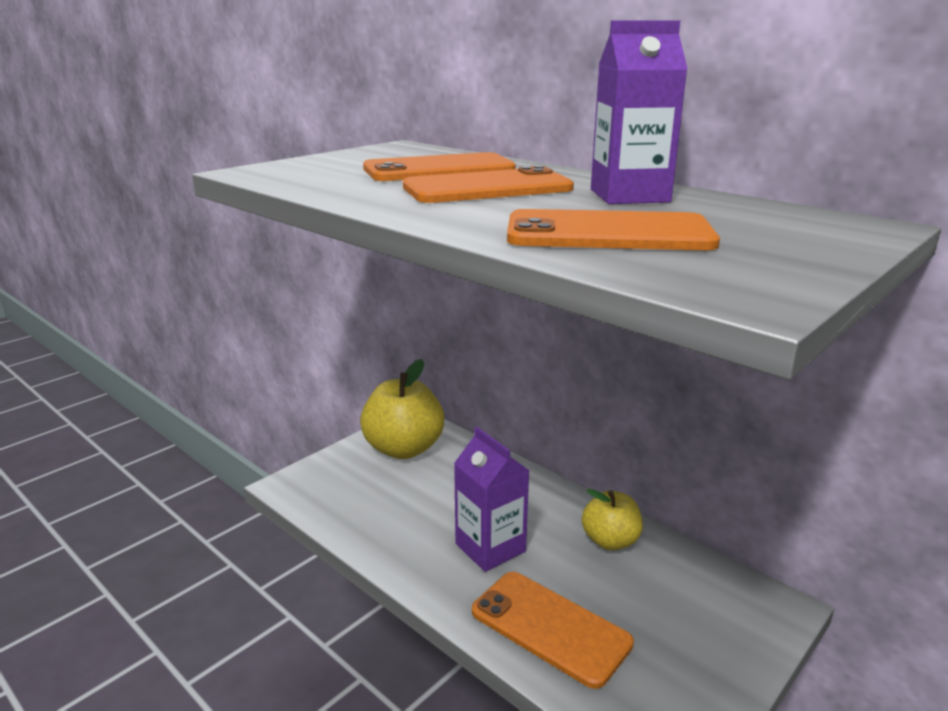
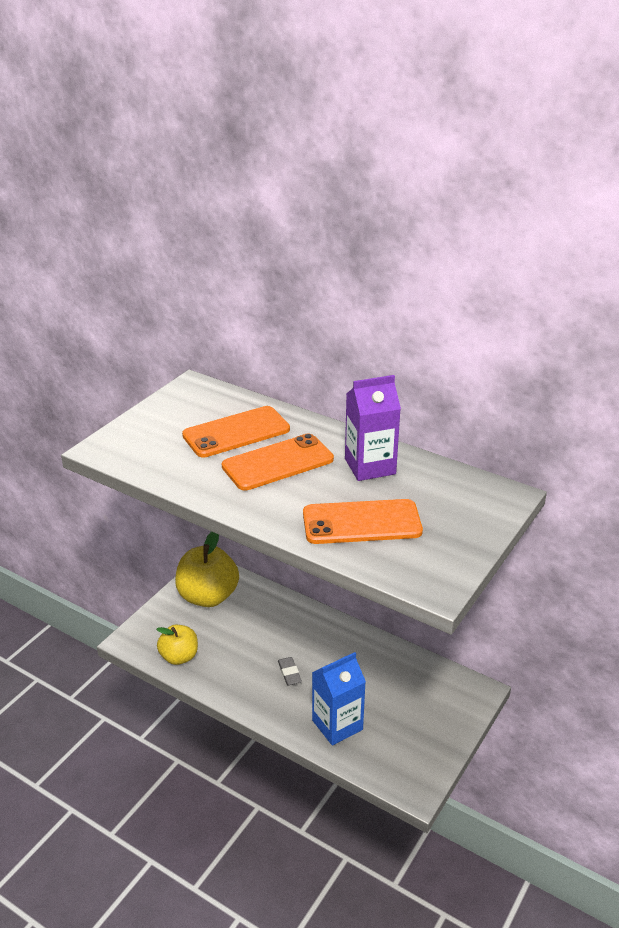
camera: 10 degrees left, 10 degrees up
purple carton [454,427,530,572] -> grey eraser [278,657,302,686]
orange phone [472,572,634,689] -> blue carton [312,652,366,746]
yellow apple [582,489,643,550] -> yellow apple moved to [157,625,198,665]

